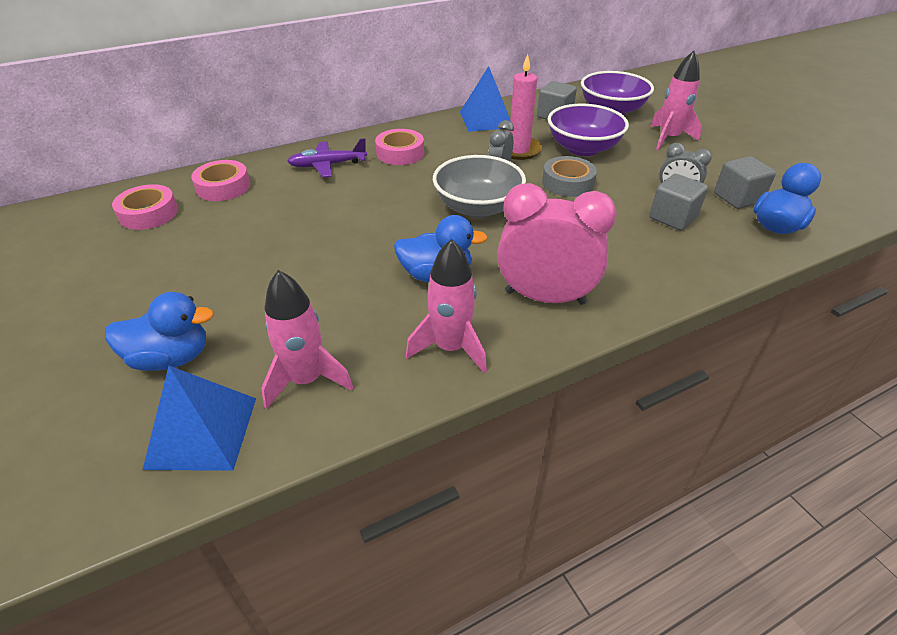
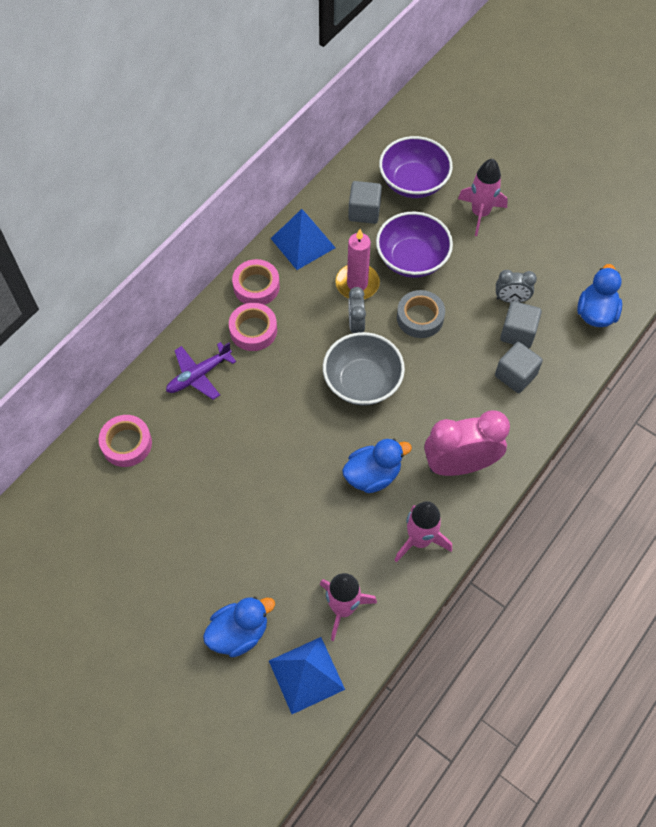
camera: 25 degrees left, 20 degrees up
pink tape [112,184,178,230] -> pink tape moved to [232,259,280,305]
grey cube [714,156,776,209] -> grey cube moved to [495,342,543,393]

